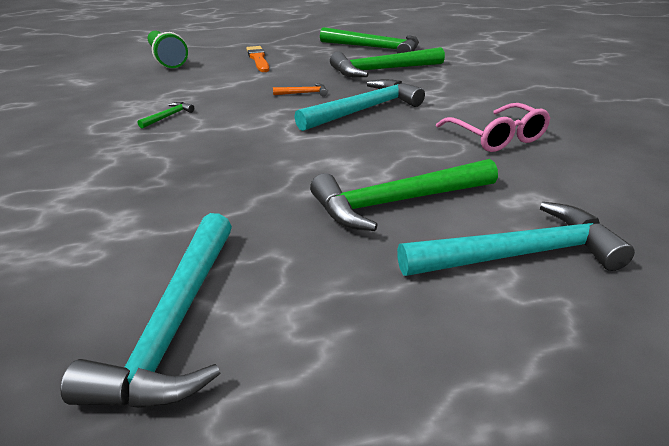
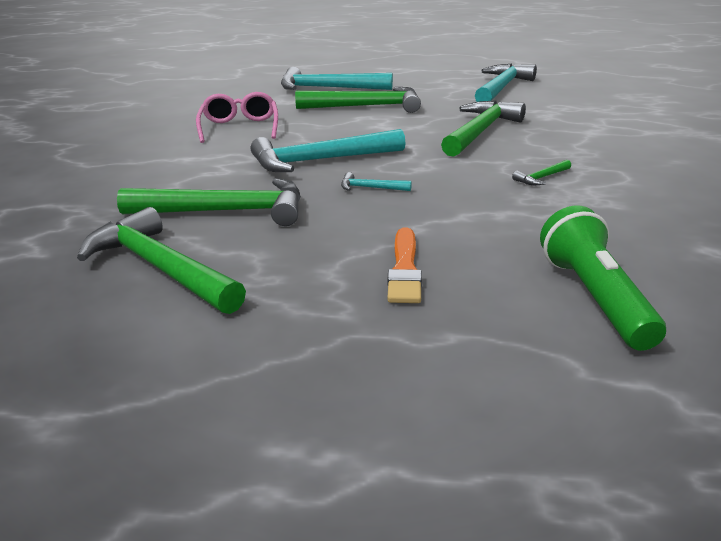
camera: 160 degrees left, 5 degrees down
orange hammer [273,83,327,96] -> turquoise hammer [341,172,412,191]
none -> green hammer [441,100,526,157]

